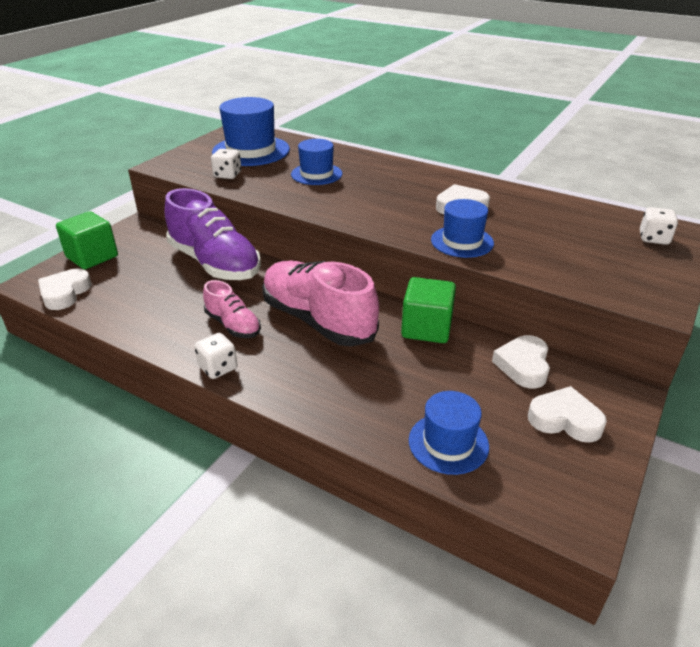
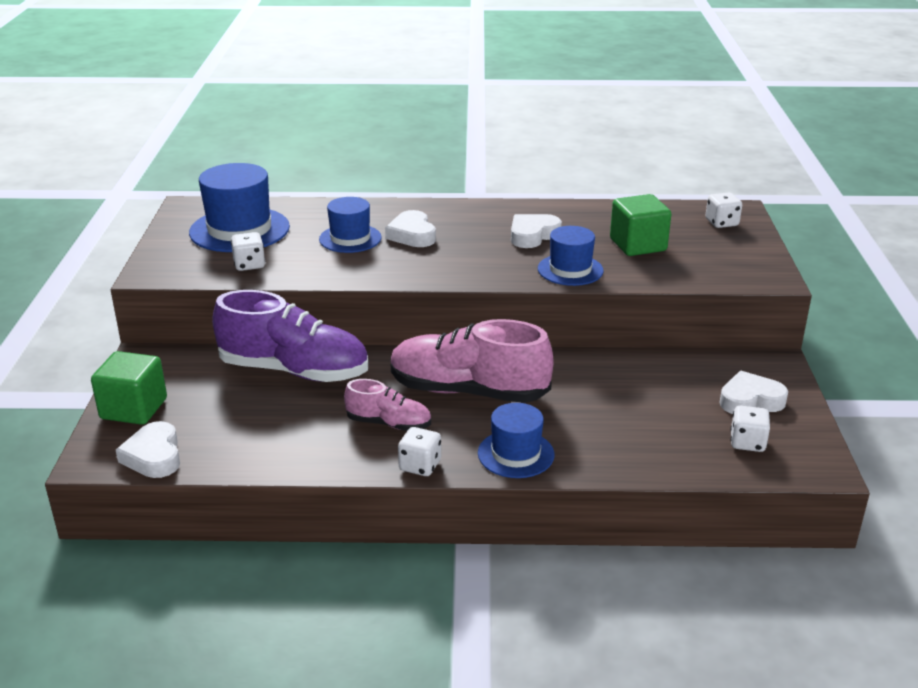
camera: 30 degrees left, 5 degrees down
green cube [401,277,456,343] -> green cube moved to [610,194,671,256]
blue hat [409,391,489,475] -> blue hat moved to [478,403,554,478]
white heart [492,335,550,388] -> white heart moved to [385,210,436,247]
none -> white dice [730,406,770,452]

